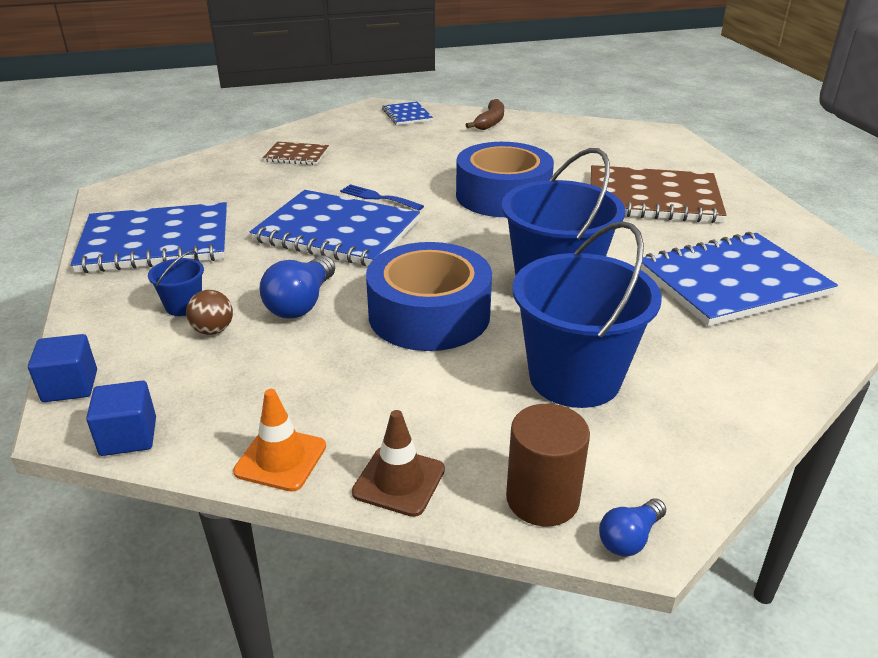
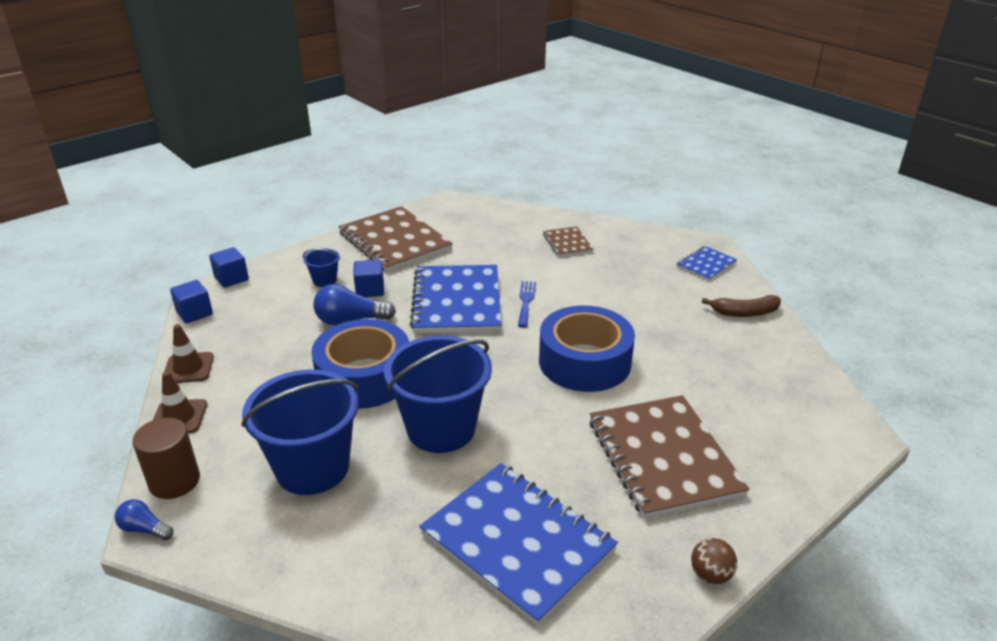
camera: 65 degrees right, 0 degrees up
blue notebook [71,202,227,273] -> brown notebook [338,206,453,272]
brown ball [186,290,233,335] -> brown ball moved to [691,538,737,585]
orange traffic cone [233,389,326,491] -> brown traffic cone [164,324,214,383]
none -> blue cube [354,260,384,297]

